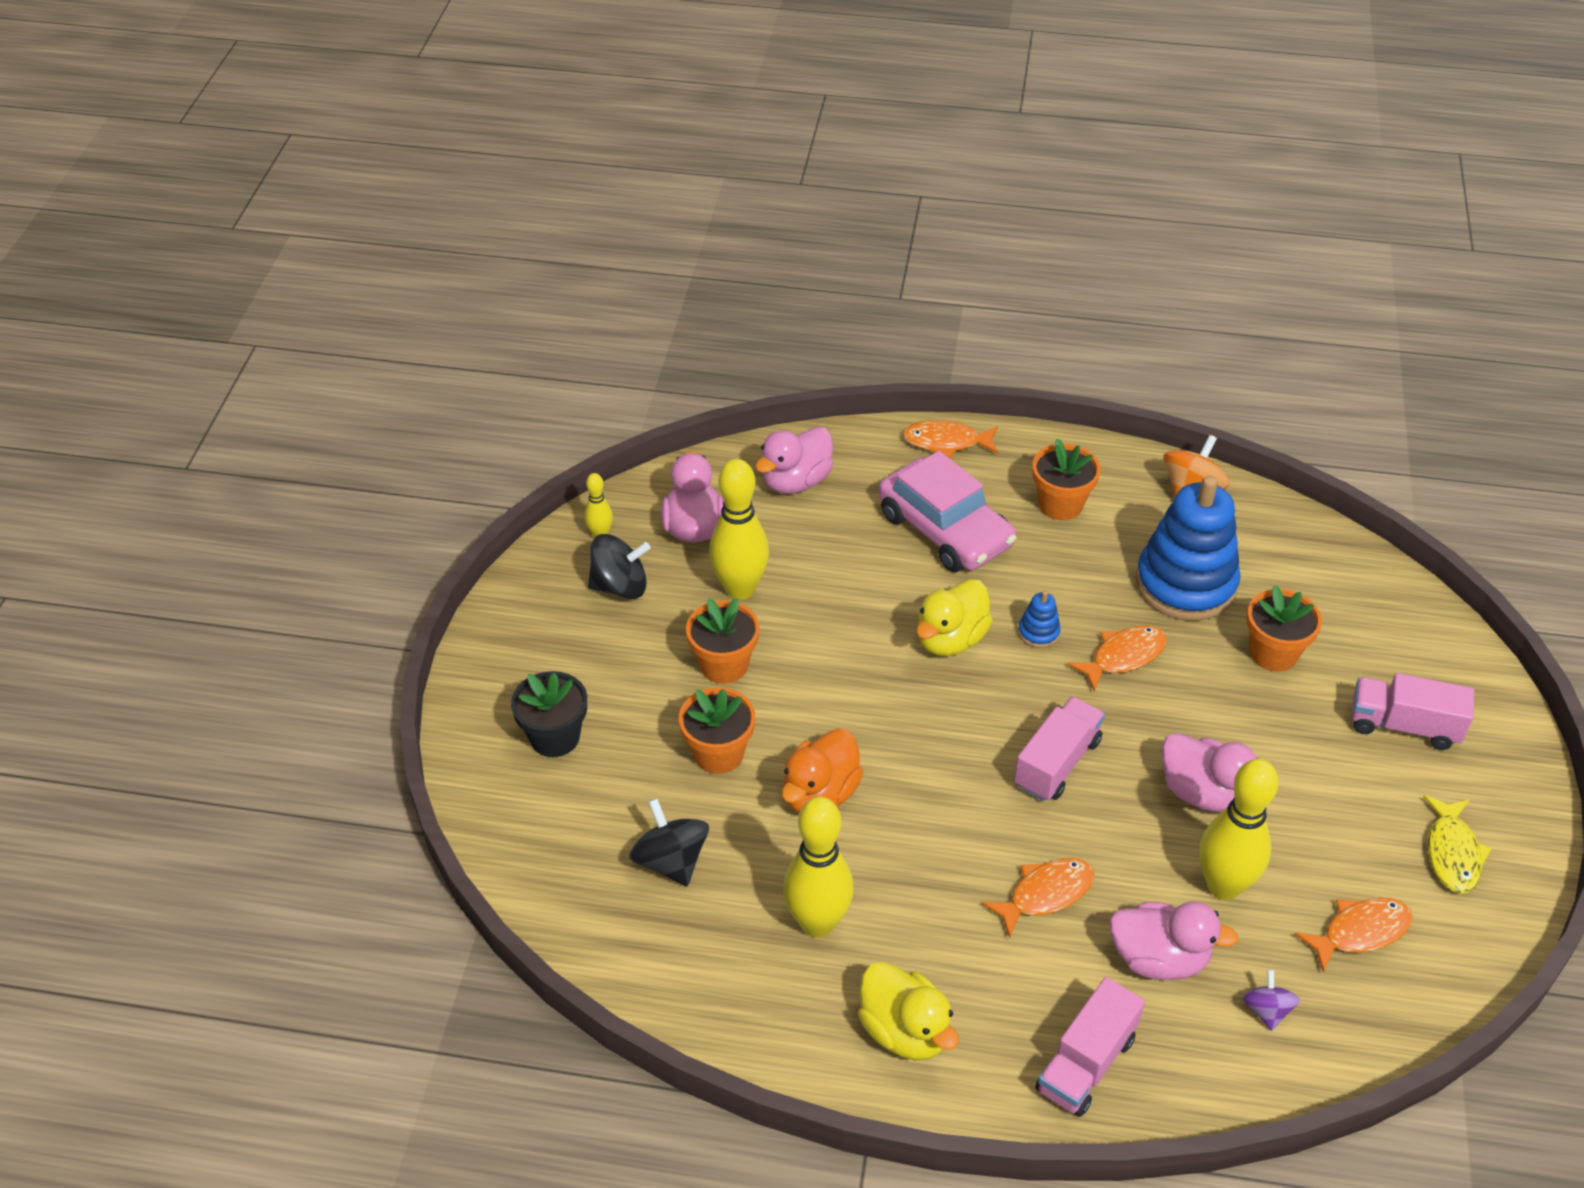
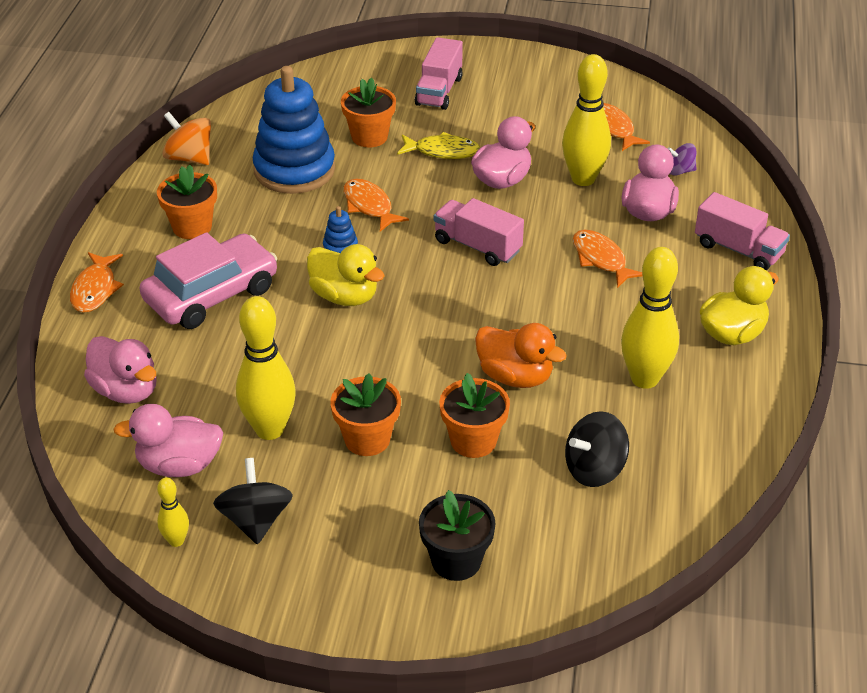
camera: 90 degrees left, 5 degrees down
yellow fish [1423,795,1492,894] -> yellow fish moved to [397,132,480,159]

